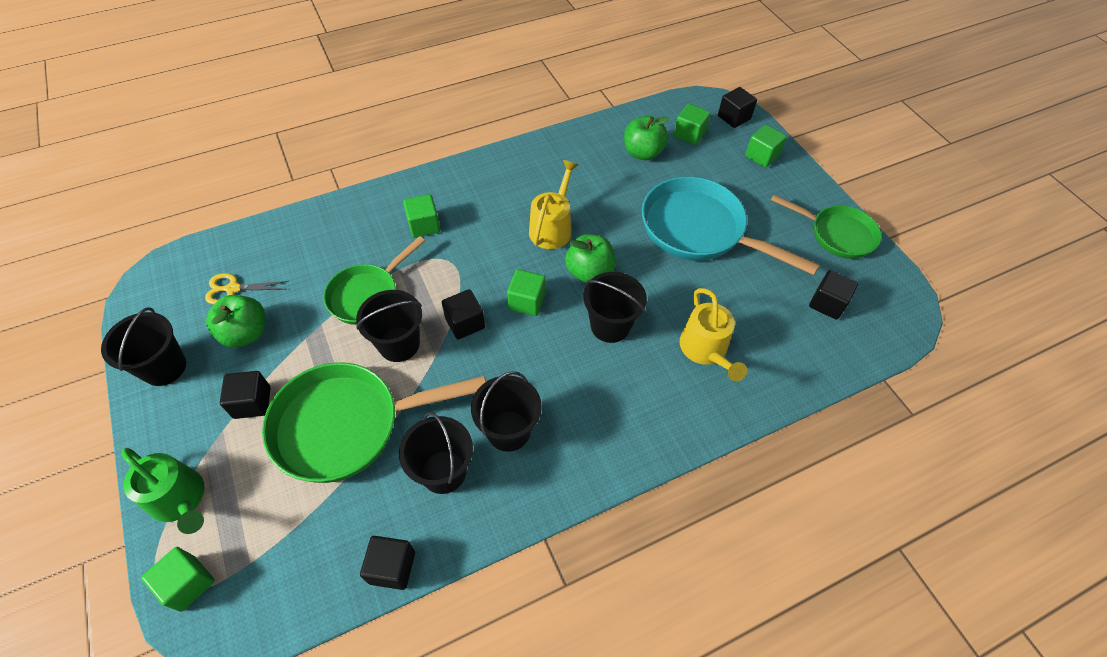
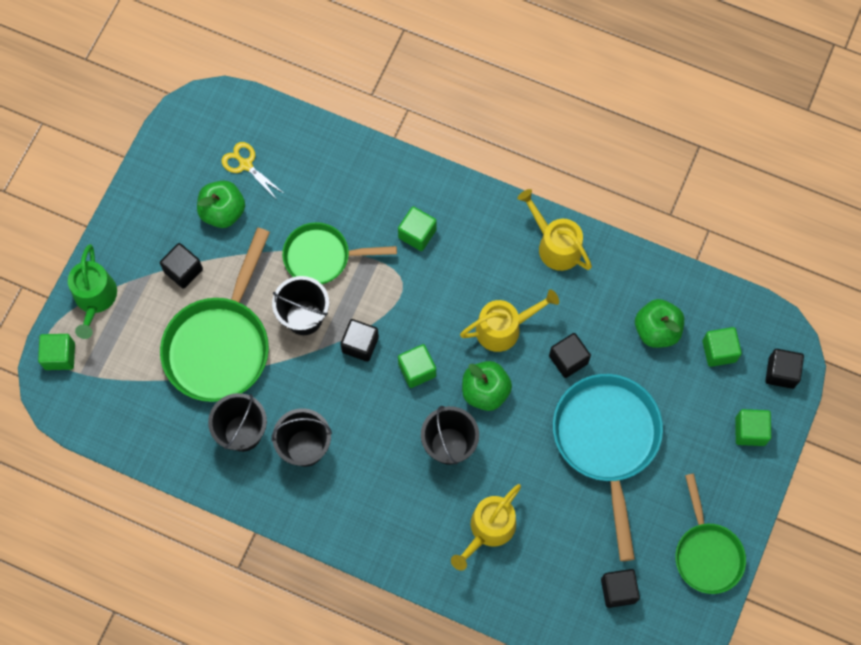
camera: 50 degrees right, 15 degrees up
black bucket [101,307,186,386] -> none
green pan [262,362,486,483] -> green pan turned 105 degrees counterclockwise [160,228,270,402]
black cube [360,536,415,590] -> black cube moved to [549,333,591,378]
none -> yellow watering can [517,189,592,271]

